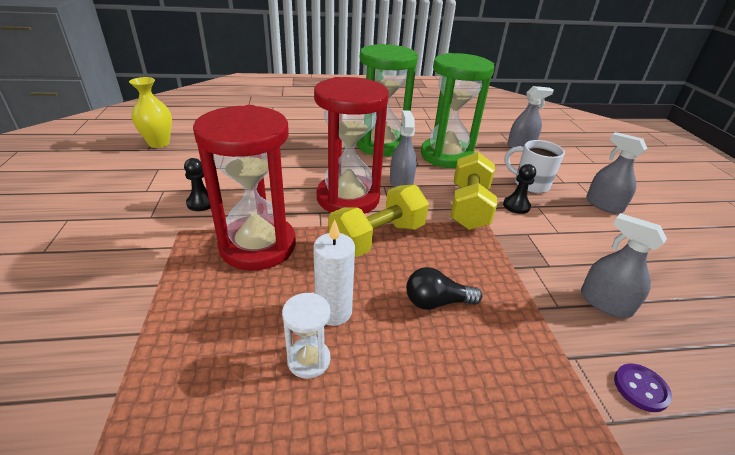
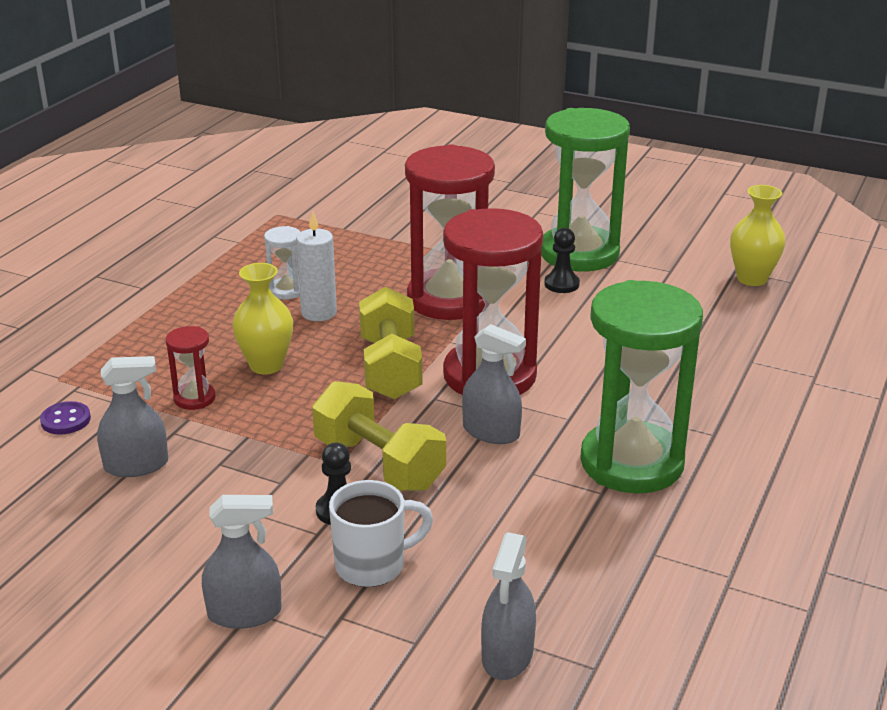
camera: 125 degrees right, 5 degrees down
black light bulb [406,267,482,310] -> yellow vase [232,263,293,374]
green hourglass [421,53,494,168] -> green hourglass moved to [541,108,630,272]
none -> red hourglass [166,326,216,410]

